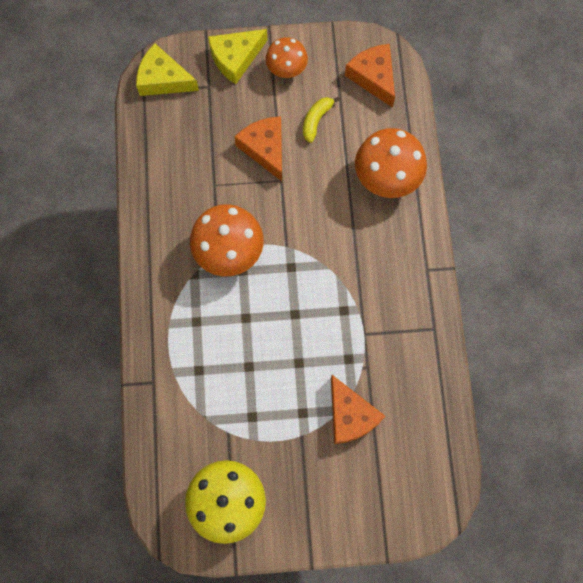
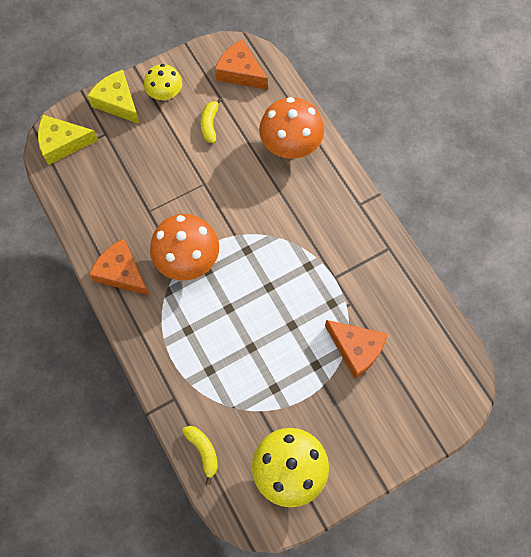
camera: 25 degrees left, 5 degrees down
yellow cheese [208,29,267,84] -> yellow cheese turned 105 degrees clockwise [87,70,140,124]
orange cheese [234,116,282,181] -> orange cheese moved to [89,239,150,296]
orange mushroom [266,37,308,78] -> yellow mushroom [144,64,182,101]
none -> yellow banana [182,426,218,485]

